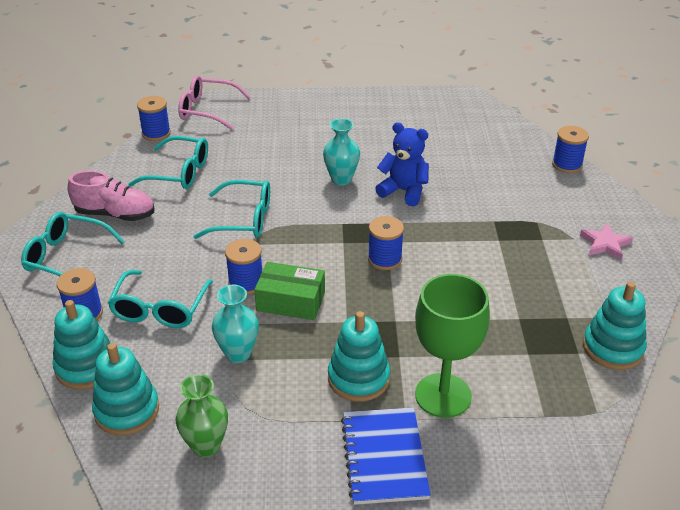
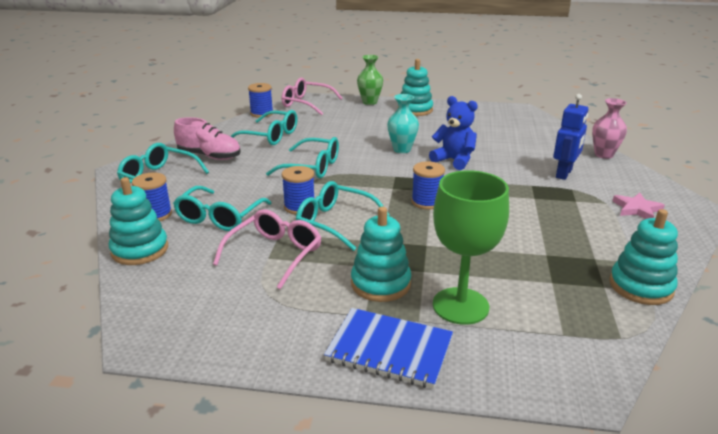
camera: 10 degrees right, 10 degrees down
turquoise stacking toy [92,343,159,436] -> turquoise stacking toy moved to [398,59,433,116]
green vase [176,374,228,458] -> green vase moved to [357,55,383,105]
turquoise vase [212,285,259,363] -> pink glasses [213,209,321,289]
green box [254,262,325,320] -> turquoise glasses [296,181,390,251]
blue notebook [341,407,431,505] -> blue notebook turned 75 degrees counterclockwise [324,308,453,389]
blue spool [552,126,589,173] -> pink vase [592,98,627,159]
none -> blue robot [553,94,588,180]

